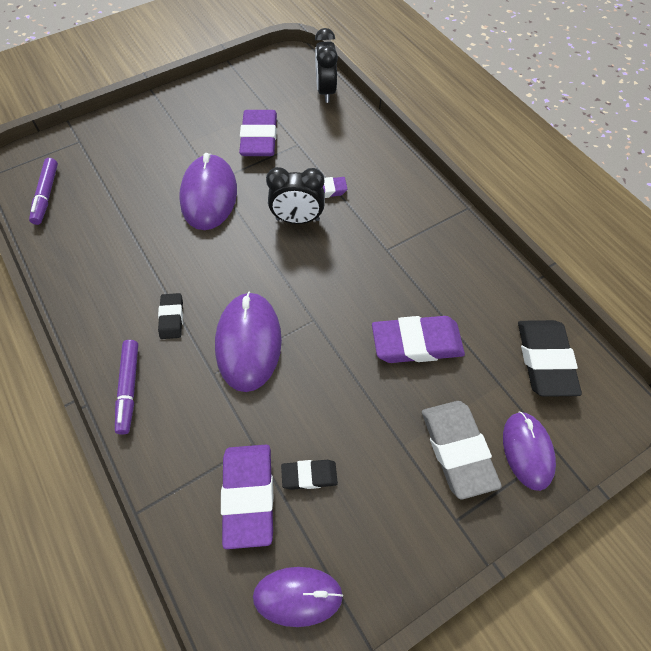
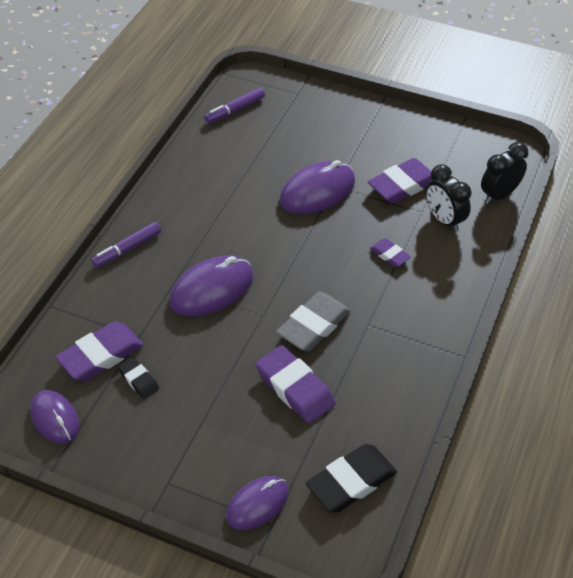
camera: 55 degrees right, 10 degrees down
black eraser [158,293,183,339] -> none
black clock [266,167,325,224] -> black clock moved to [426,164,472,232]
grey eraser [422,401,502,500] -> grey eraser moved to [276,292,351,351]

